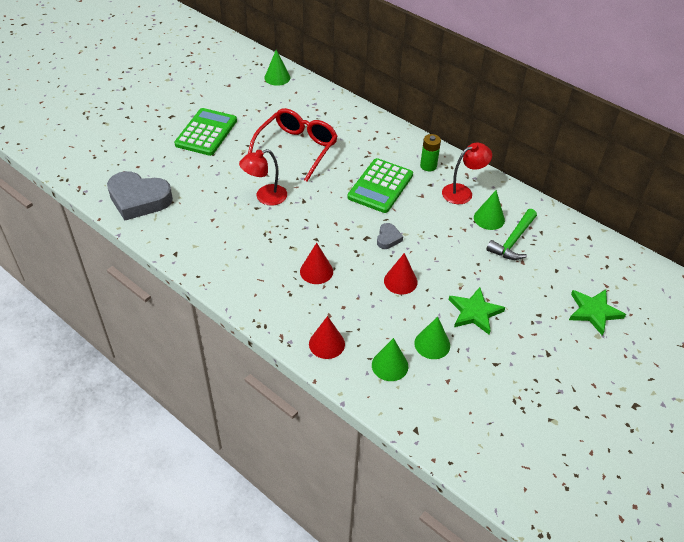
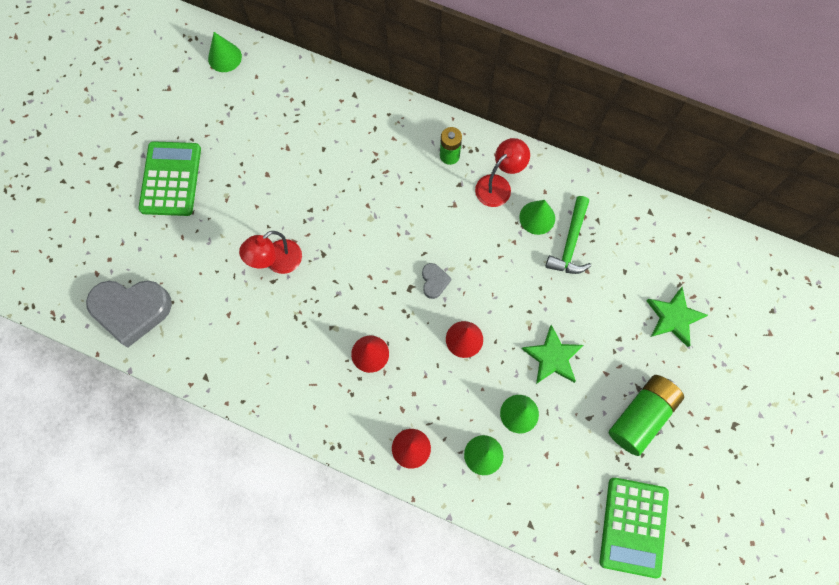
camera: 15 degrees left, 25 degrees up
red glasses [248,108,338,182] -> none
green calculator [348,158,413,213] -> green calculator moved to [600,478,669,578]
none -> green battery [609,375,684,456]

